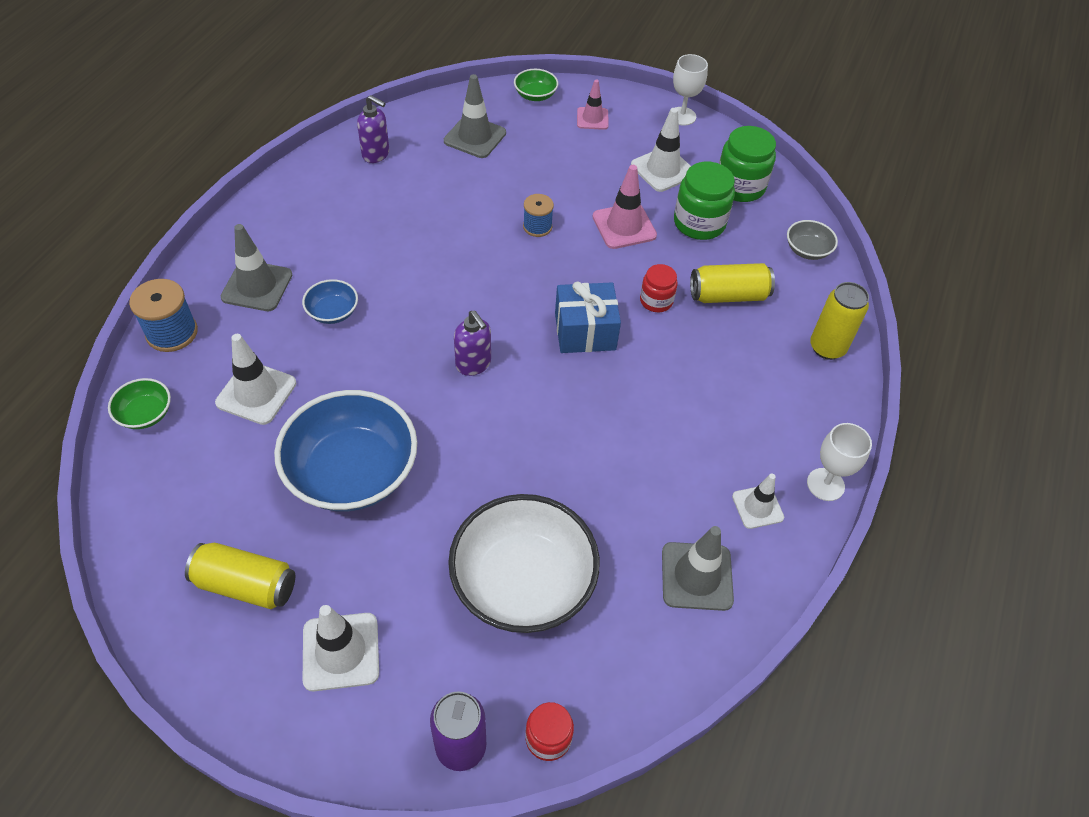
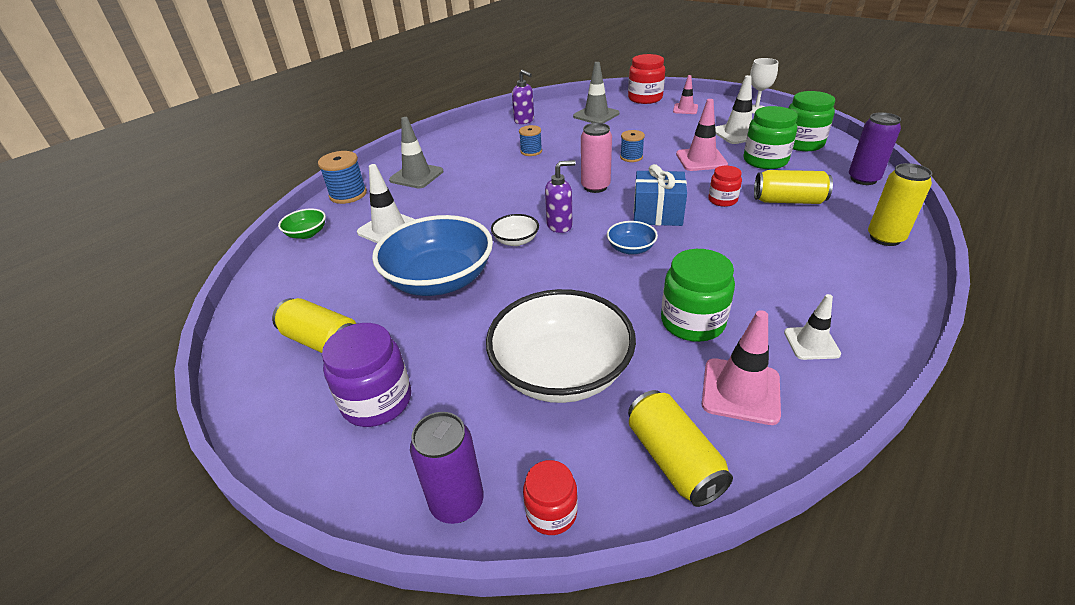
camera: 20 degrees right, 15 degrees down
blue bowl [302,279,358,324] -> blue bowl moved to [607,221,658,255]
white traffic cone [303,605,379,691] -> purple jar [322,323,411,427]
purple soap dispenser [454,310,491,376] -> purple soap dispenser turned 90 degrees counterclockwise [545,160,576,233]
green bowl [514,69,558,101] -> red jar [628,54,665,104]
grey traffic cone [662,526,734,611] -> pink traffic cone [702,310,781,425]
grey bowl [787,220,838,260] -> purple can [849,112,901,185]
white goblet [807,423,872,501] -> none
none -> white bowl [491,214,539,246]
none -> blue spool [519,125,542,156]
none -> pink can [581,123,612,193]
none -> yellow can [628,390,733,507]
none -> green jar [661,249,735,342]

